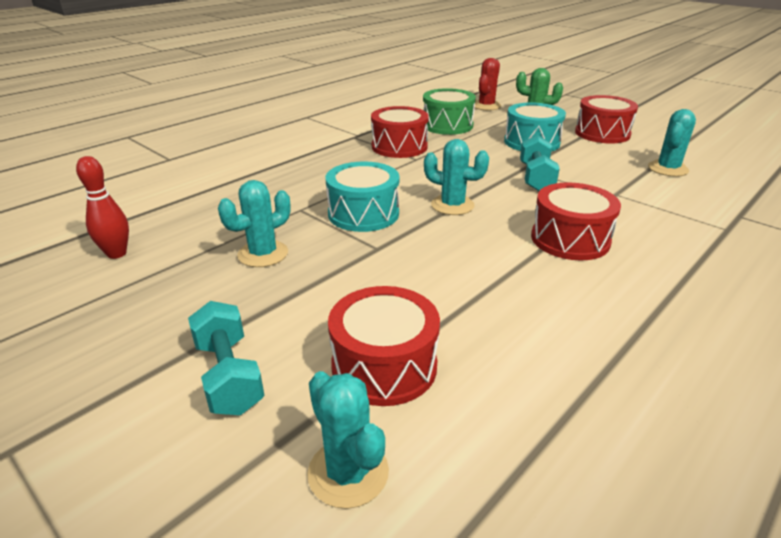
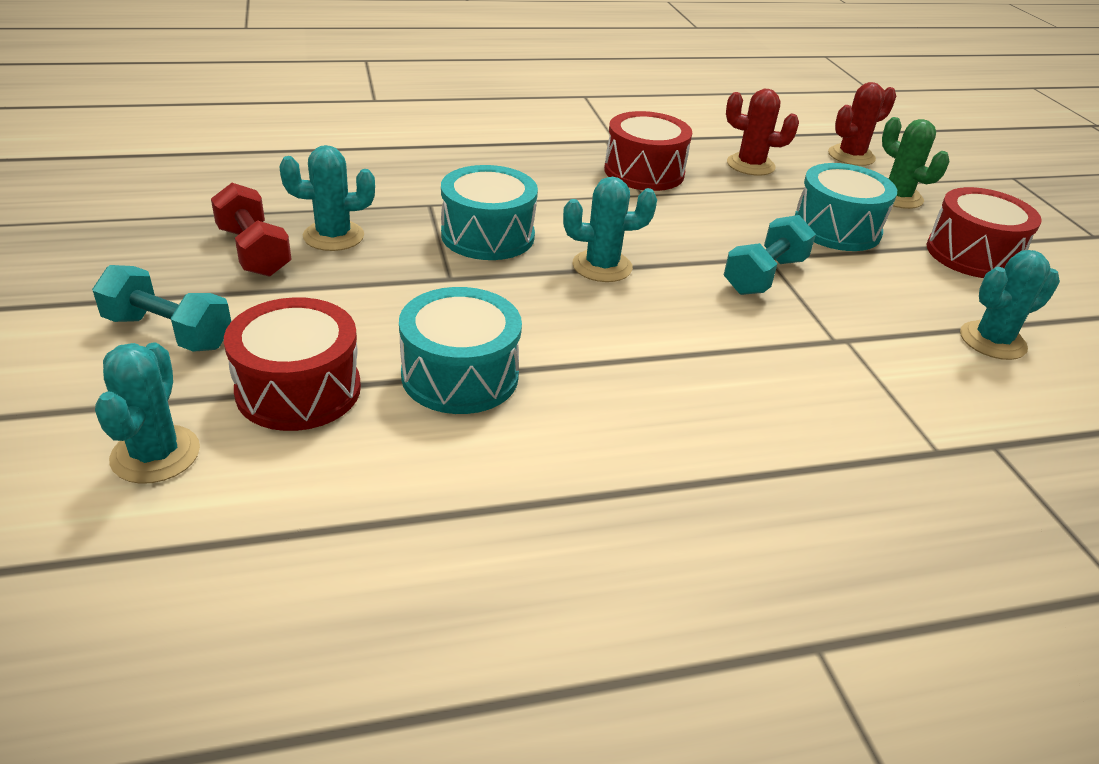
camera: 30 degrees right, 5 degrees up
red bowling pin [76,156,129,259] -> none
turquoise dumbbell [188,301,265,415] -> turquoise dumbbell turned 75 degrees counterclockwise [92,265,231,352]
green drum [423,88,476,135] -> red cactus [726,89,799,176]
turquoise cactus [424,139,489,215] -> turquoise cactus turned 60 degrees counterclockwise [563,177,657,282]
red drum [531,182,621,260] -> none
none -> red dumbbell [211,183,292,277]
none -> turquoise drum [399,287,522,414]

